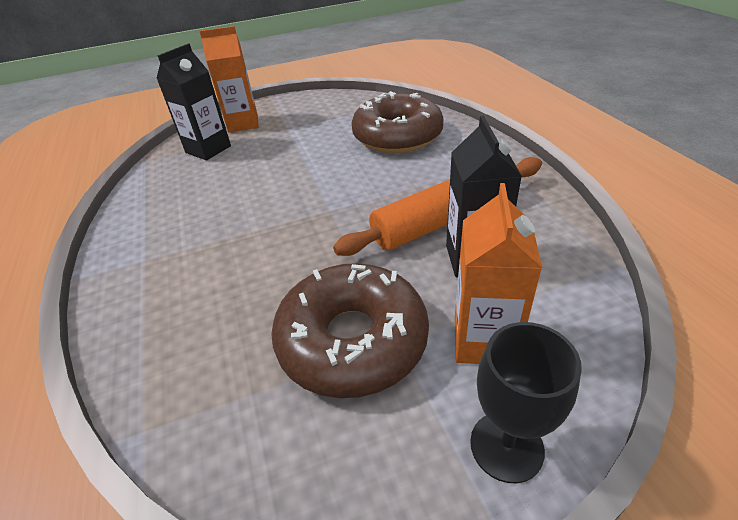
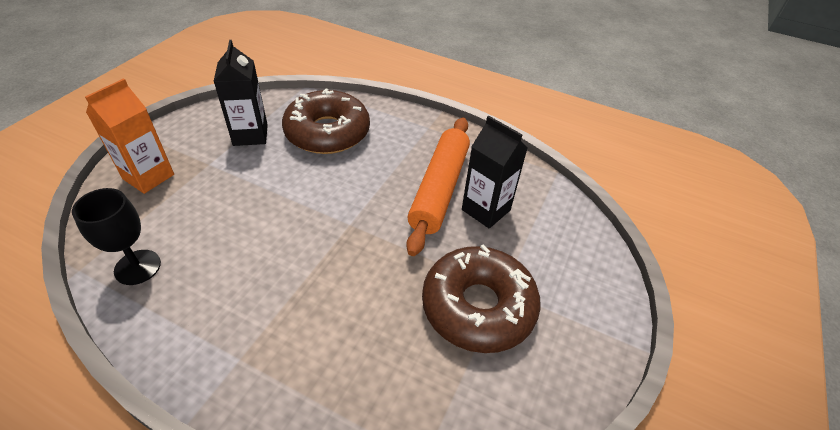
camera: 50 degrees left, 5 degrees up
black carton [156,43,231,160] -> black carton moved to [213,40,268,146]
orange carton [455,183,542,364] -> none
black goblet [470,322,582,483] -> black goblet moved to [72,188,161,285]

